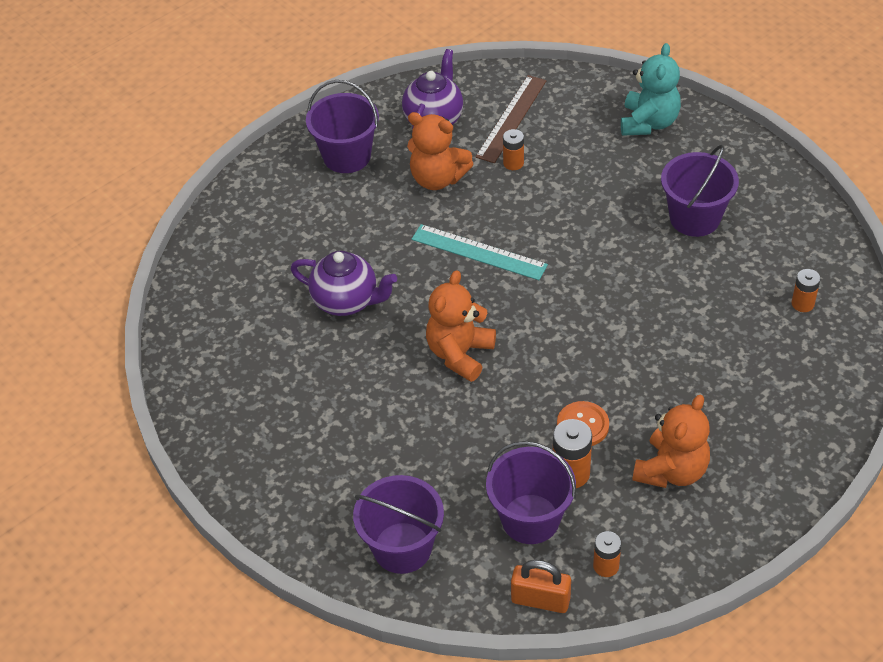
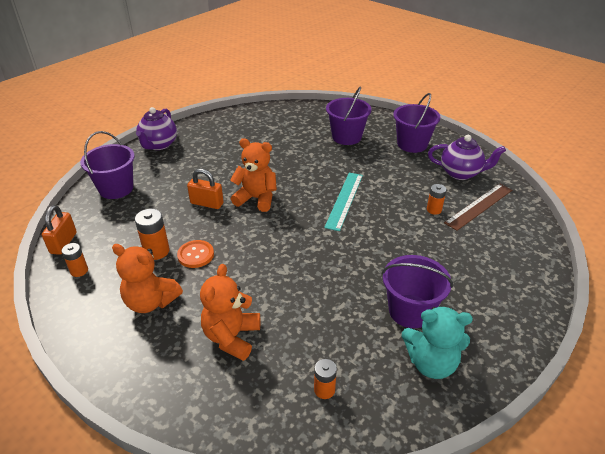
camera: 80 degrees right, 10 degrees down
purple teapot [291,251,397,316] -> purple teapot moved to [136,107,177,150]
orange teddy bear [407,112,473,190] -> orange teddy bear moved to [200,264,260,361]
brown ruler [475,75,546,163] -> brown ruler turned 60 degrees counterclockwise [444,184,512,231]
purple bucket [486,441,576,544] -> purple bucket moved to [326,87,371,145]
turquoise teddy bear [621,43,681,136] -> turquoise teddy bear moved to [402,306,473,379]
none -> orange padlock [187,169,224,209]

